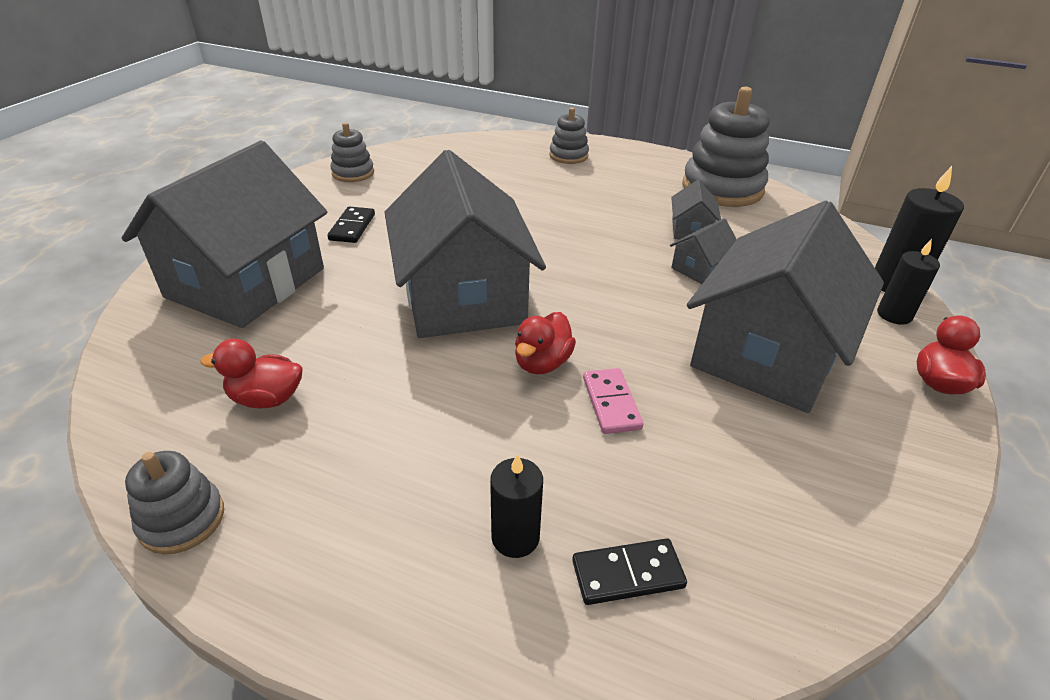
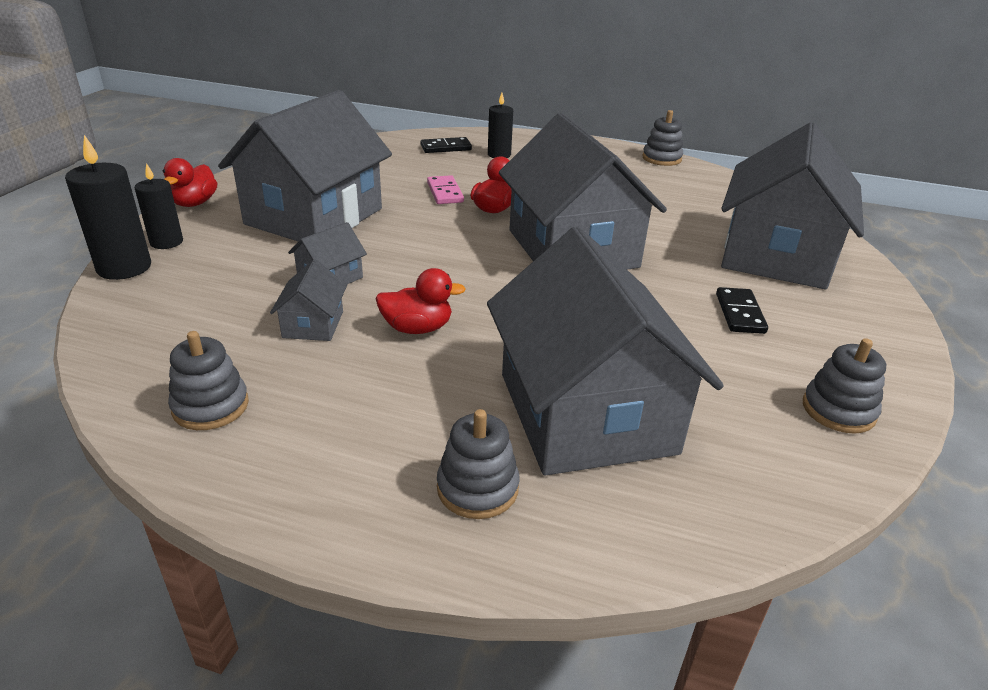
camera: 175 degrees right, 5 degrees down
red duck [201,339,303,409] -> red duck moved to [375,268,466,334]
grey stacking toy [682,87,769,207] -> grey stacking toy [168,331,249,430], size x0.52
none -> grey house [487,227,724,475]

